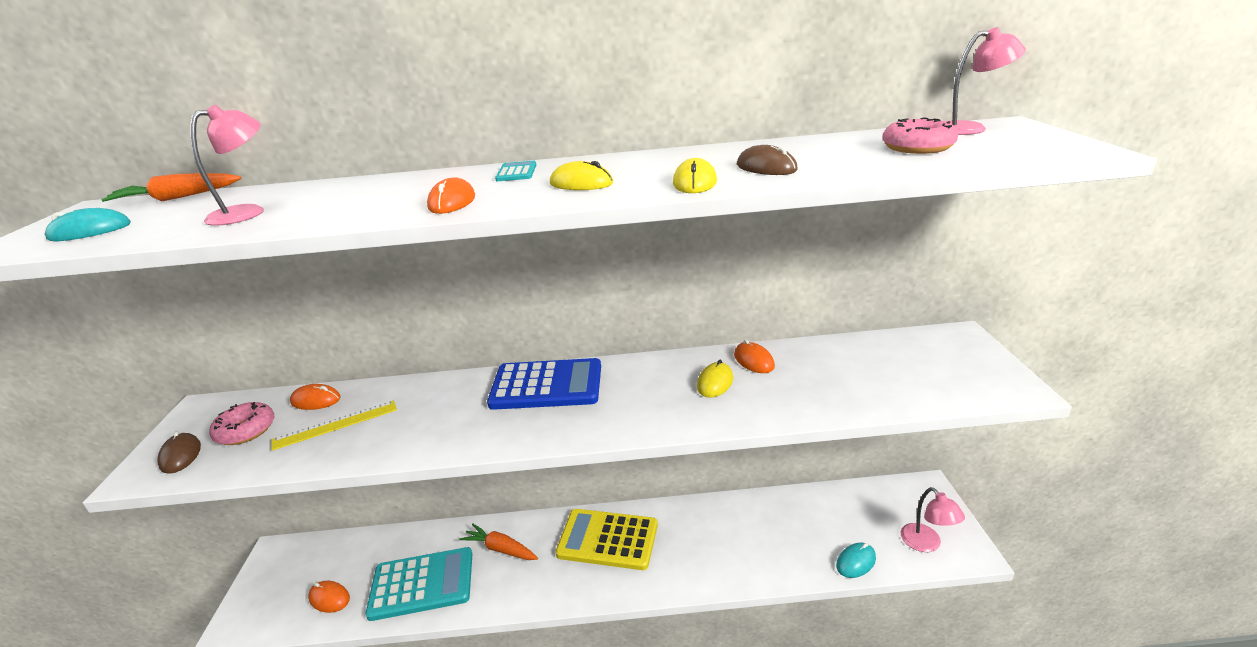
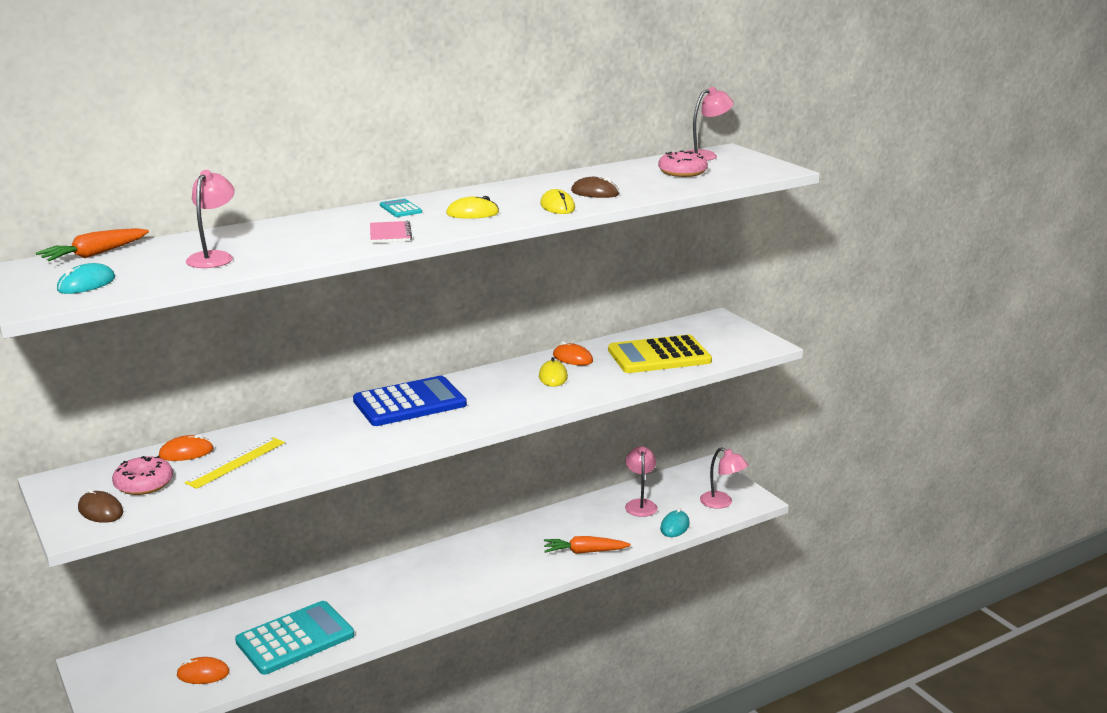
camera: 30 degrees left, 5 degrees down
orange mouse [427,177,475,214] -> pink notebook [370,221,412,243]
orange carrot [459,524,538,560] -> orange carrot moved to [544,536,631,554]
yellow calculator [556,509,658,570] -> yellow calculator moved to [608,335,712,373]
none -> pink lamp [625,446,658,517]

